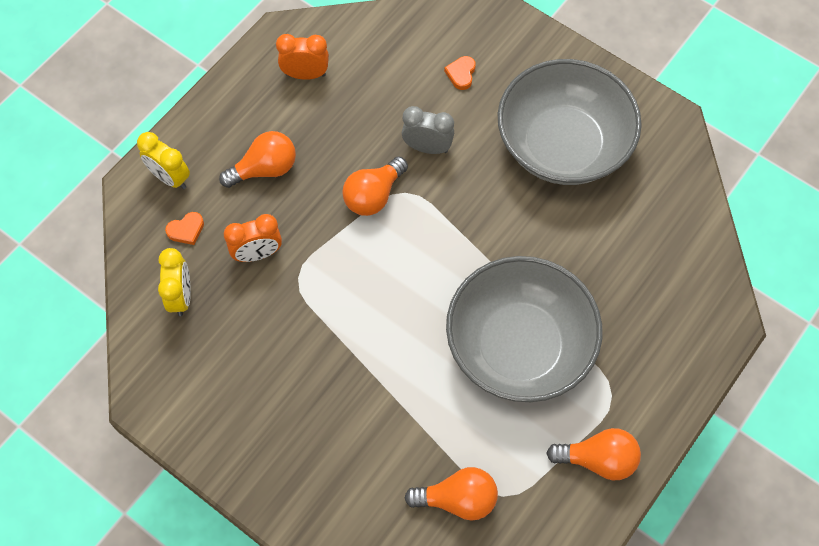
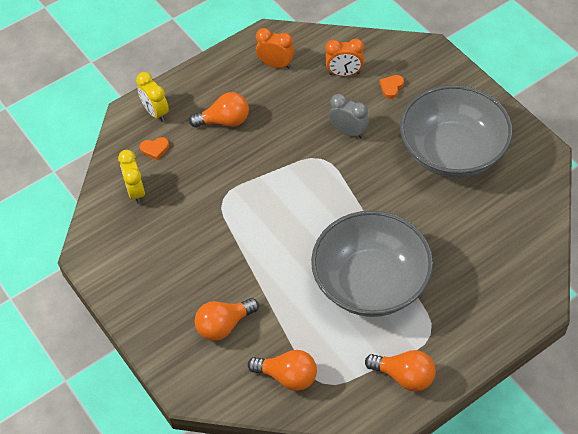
camera: 20 degrees right, 10 degrees down
yellow clock [158,248,191,316] -> yellow clock turned 150 degrees clockwise [118,150,145,204]
orange clock [224,214,282,262] -> orange clock moved to [325,39,364,76]
orange light bulb [342,156,408,216] -> orange light bulb moved to [195,298,259,341]

